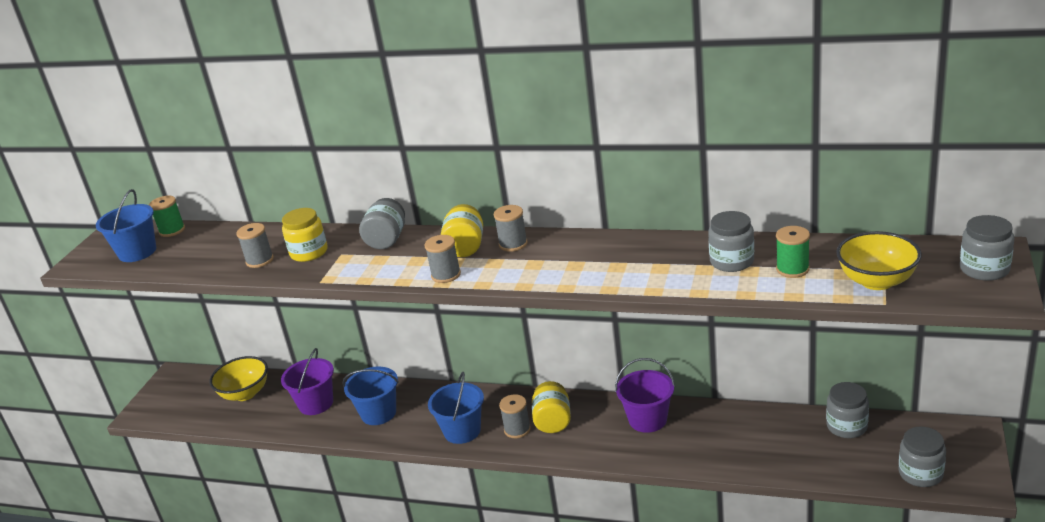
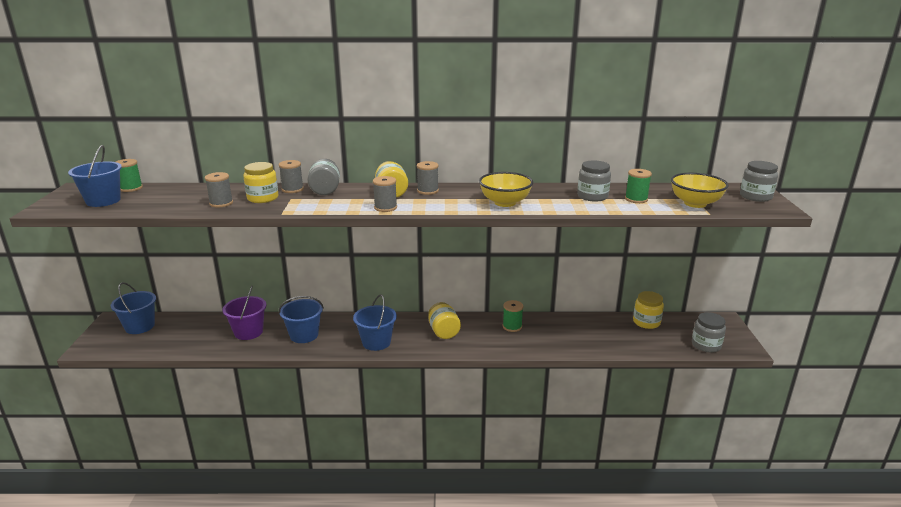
camera: 20 degrees left, 5 degrees down
yellow bowl [210,356,268,401] -> yellow bowl moved to [479,172,533,207]
grey spool [499,394,531,438] -> grey spool moved to [279,160,304,193]
purple bucket [615,358,675,433] -> green spool [503,300,523,332]
grey jar [826,382,869,438] -> yellow jar [633,291,664,329]
none -> blue bucket [111,282,156,334]

